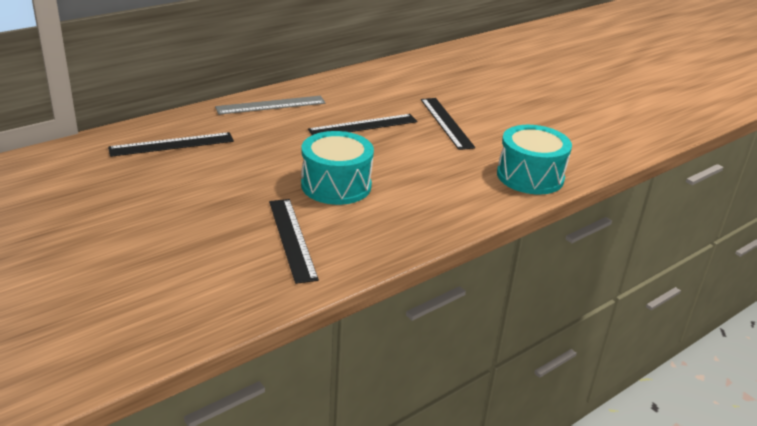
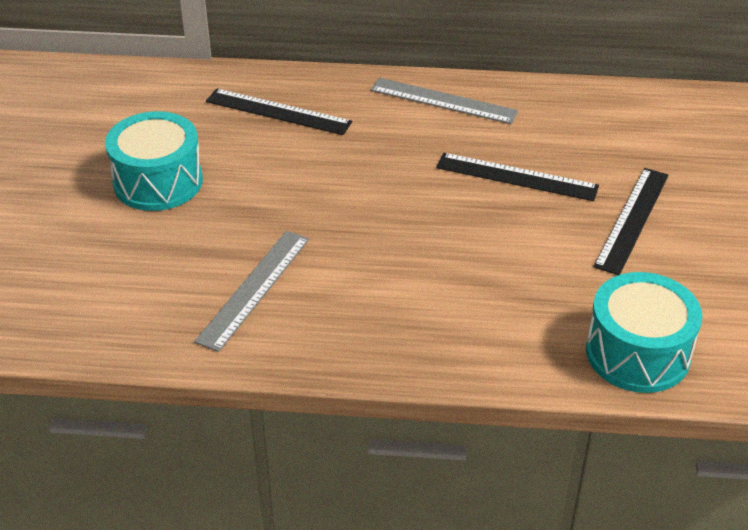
camera: 45 degrees right, 10 degrees up
black ruler [269,199,319,284] -> grey ruler [194,231,309,352]
turquoise drum [301,131,374,205] -> turquoise drum moved to [105,111,203,211]

